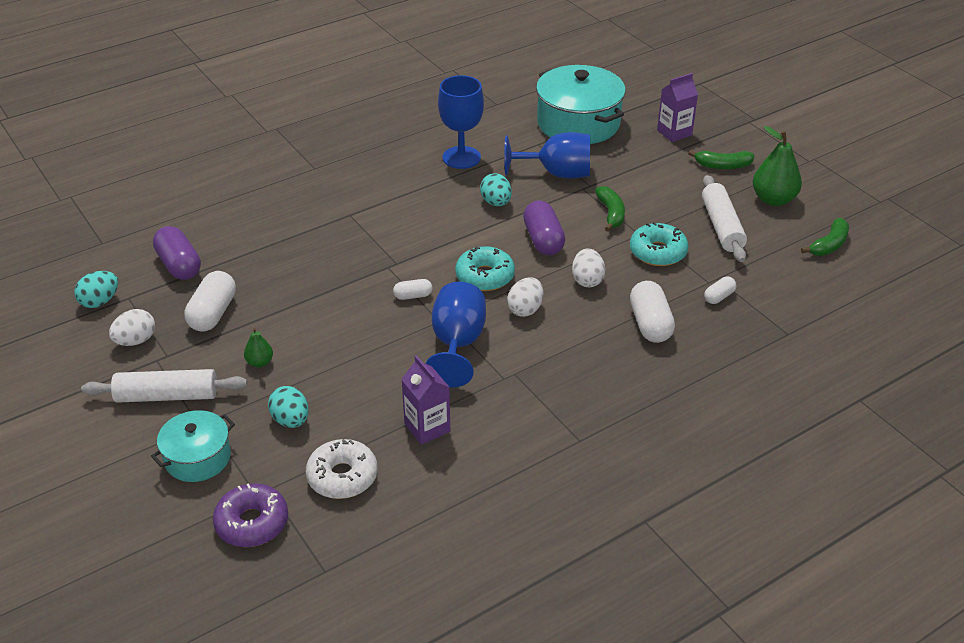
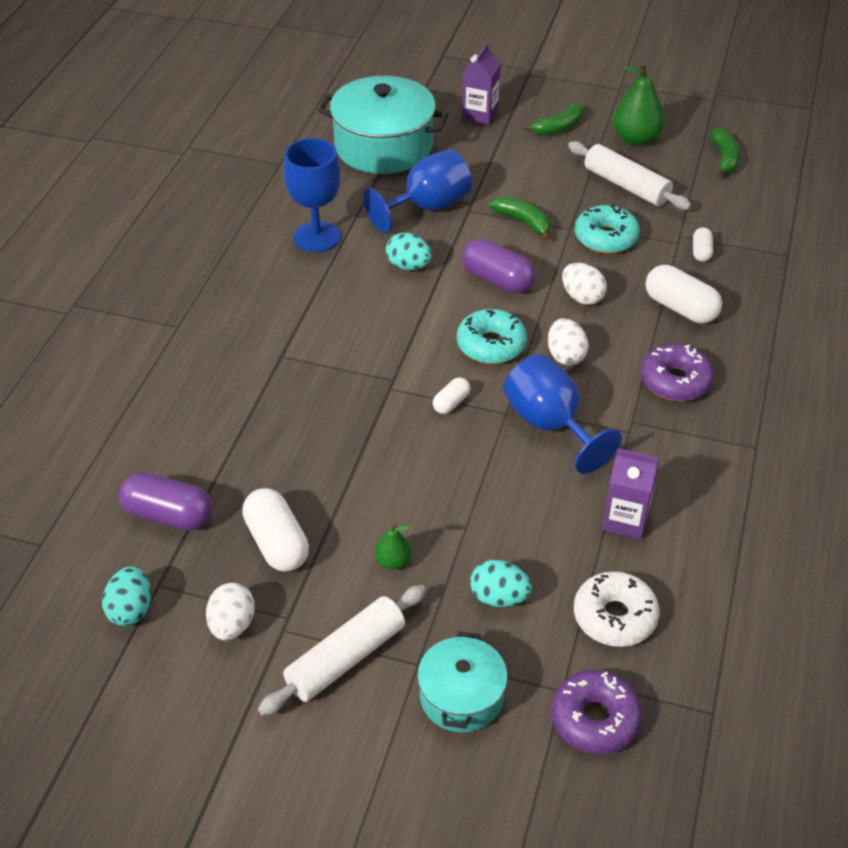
camera: 40 degrees left, 5 degrees up
none -> purple donut [641,344,714,401]

